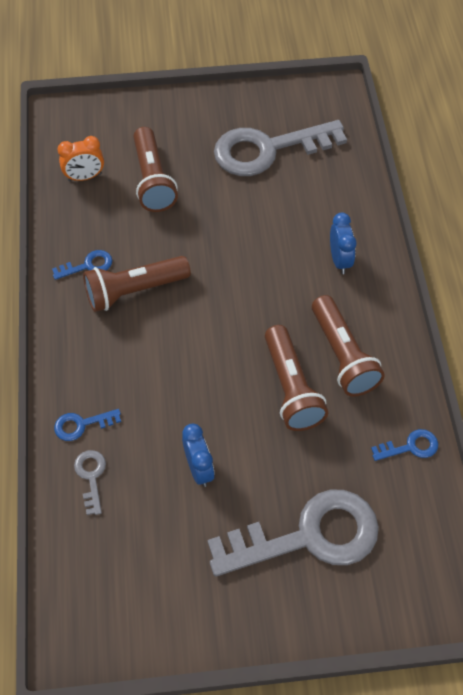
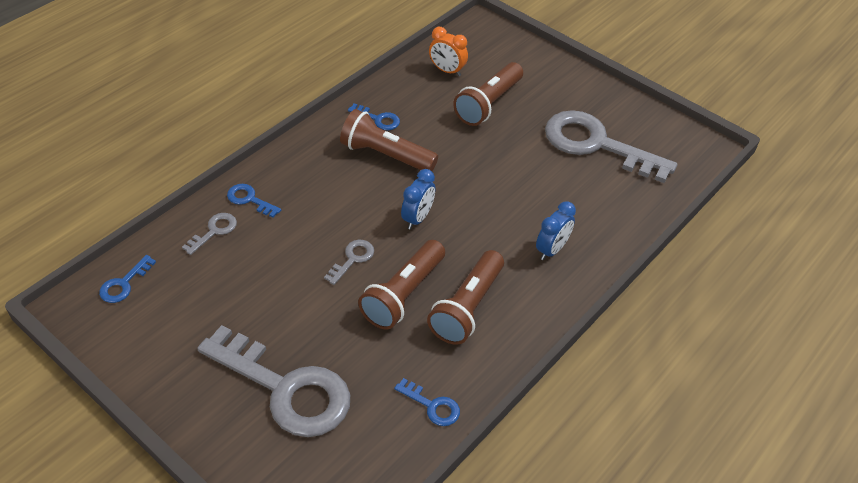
camera: 45 degrees right, 10 degrees down
blue clock [182,424,215,487] -> blue clock moved to [401,169,435,230]
none -> blue key [99,255,156,303]
none -> grey key [324,240,374,285]

